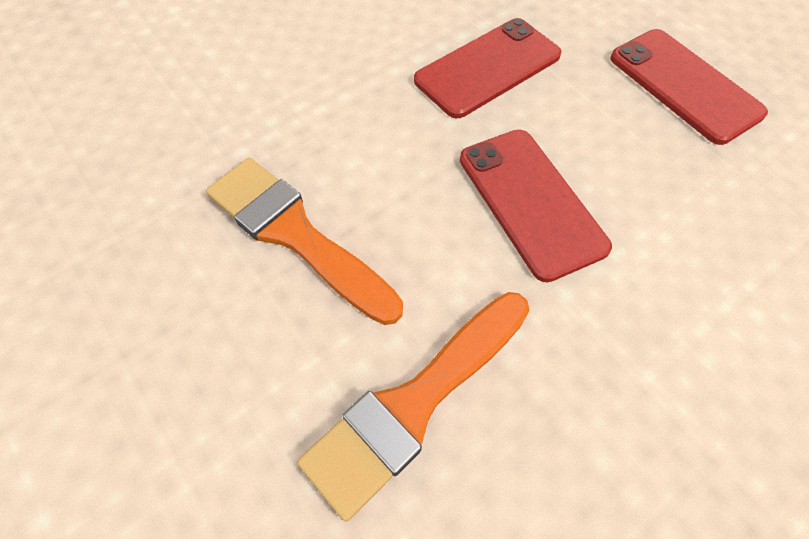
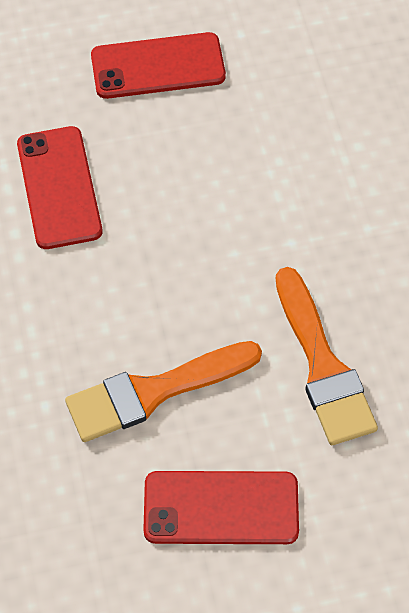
camera: 65 degrees left, 0 degrees up
red phone [460,130,612,282] -> red phone moved to [143,471,299,544]

